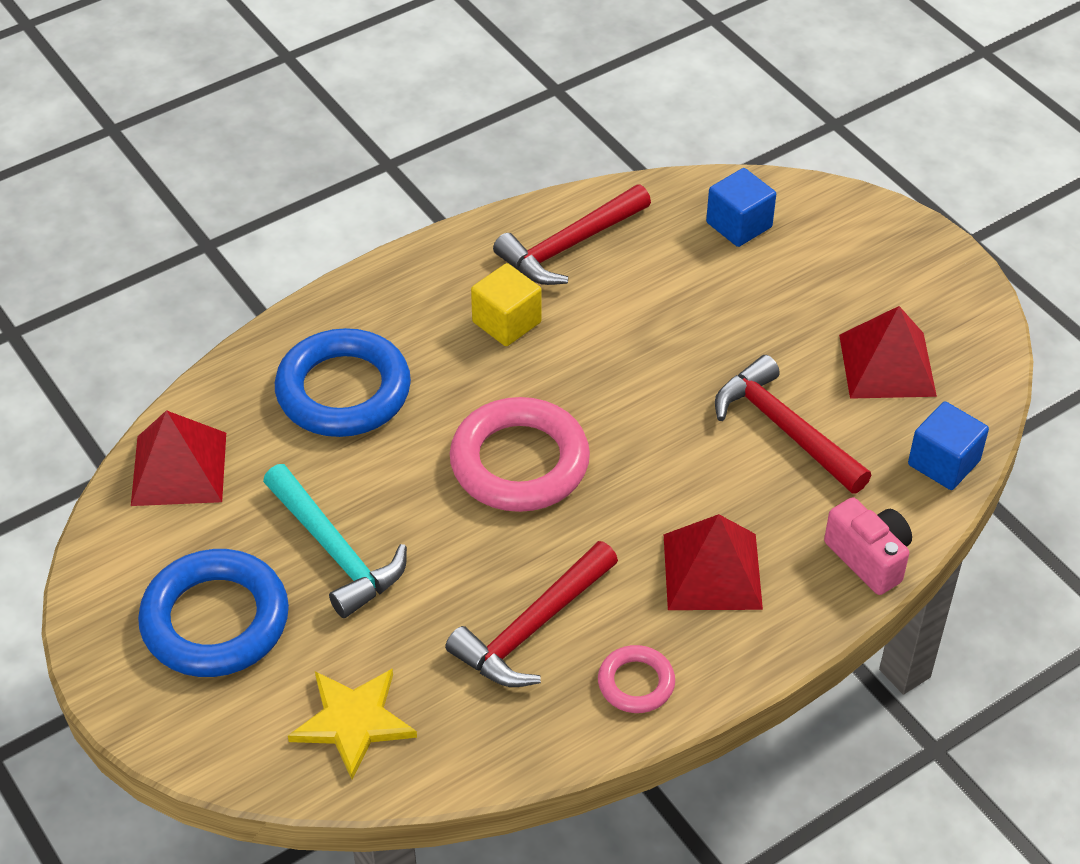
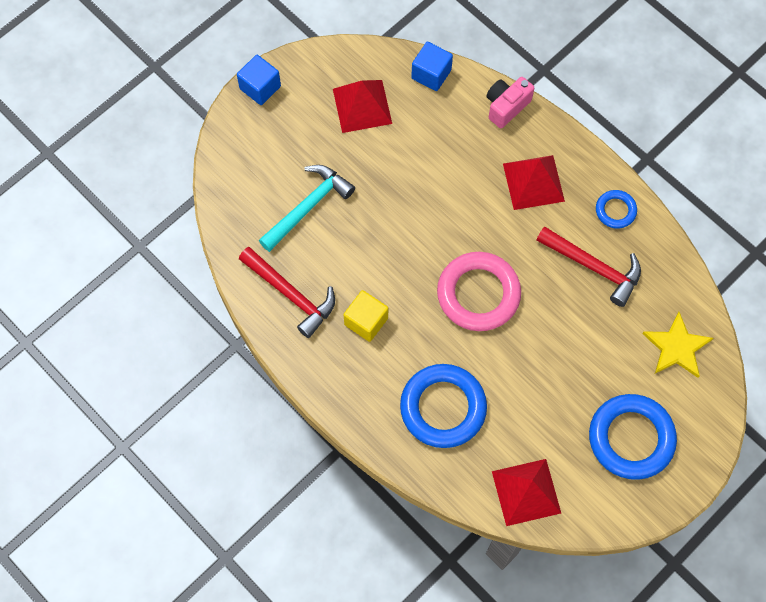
camera: 100 degrees left, 20 degrees up
turquoise hammer [263,464,407,618] -> turquoise hammer moved to [259,165,355,252]
pink ring [598,645,675,713] -> blue ring [596,190,637,229]
blue cube [706,168,776,247] -> blue cube moved to [237,55,281,105]
red hammer [715,355,872,494] -> none

